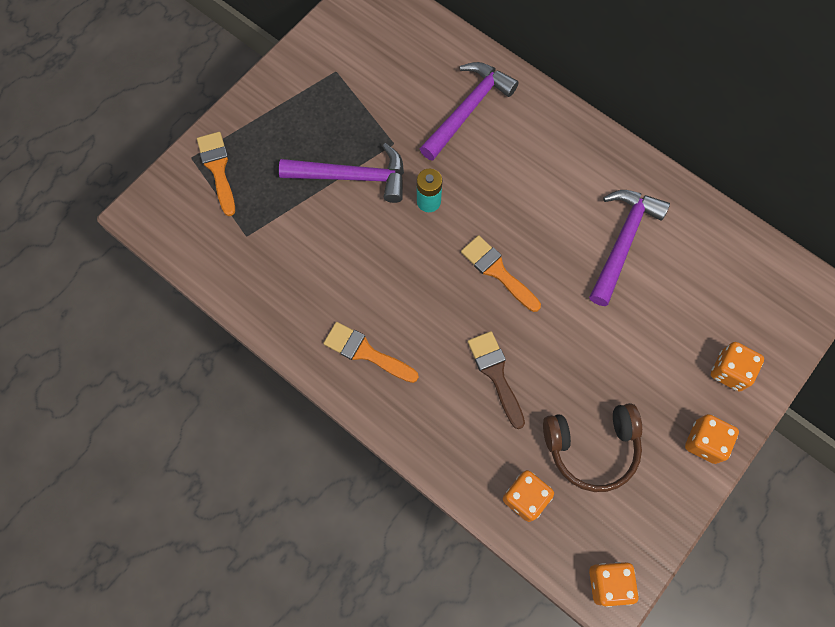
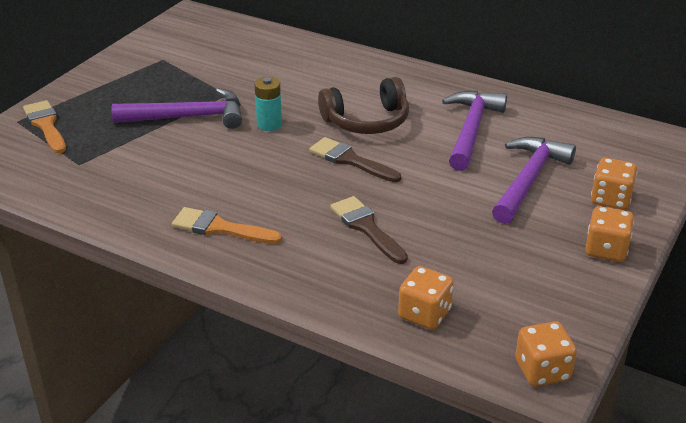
camera: 10 degrees left, 35 degrees down
purple hammer [420,62,519,161] -> purple hammer moved to [492,137,576,224]
orange brush [461,235,541,312] -> brown brush [309,137,401,182]
brown headphones [543,403,642,492] -> brown headphones moved to [318,77,409,134]

